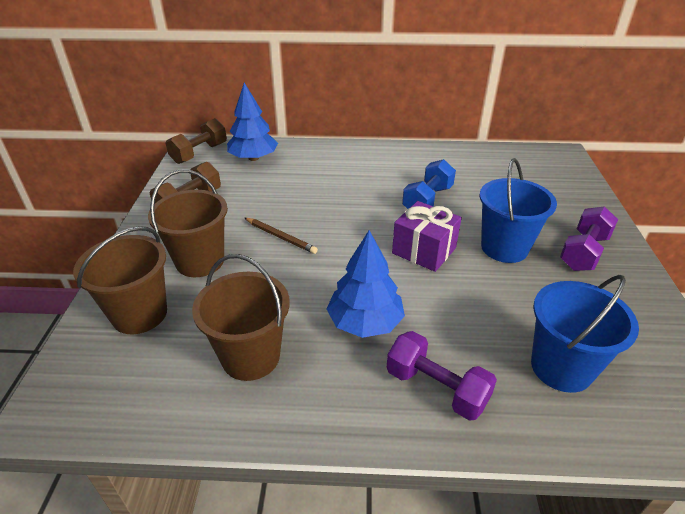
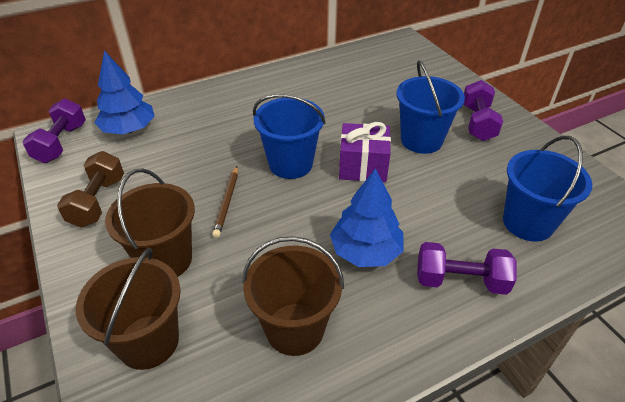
camera: 30 degrees left, 5 degrees up
brown dumbbell [166,118,227,164] -> purple dumbbell [22,98,86,163]
brown pencil [245,218,318,254] -> brown pencil turned 90 degrees clockwise [212,166,238,238]
blue dumbbell [402,159,456,209] -> none
none -> blue bucket [253,94,326,179]

